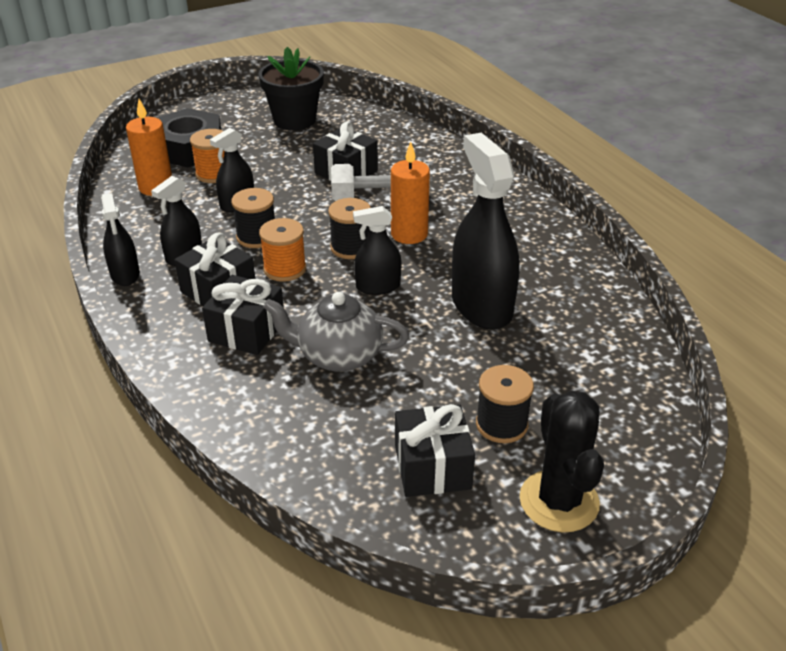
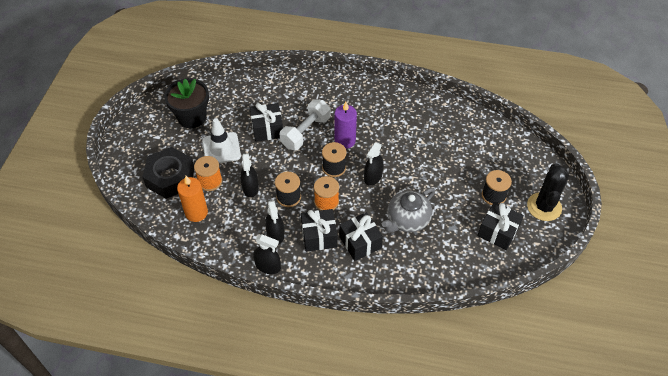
camera: 50 degrees left, 15 degrees up
orange candle [391,141,430,244] -> purple candle [335,102,357,149]
black spray bottle [452,133,520,329] -> none
black cactus [520,391,604,532] -> black cactus turned 75 degrees clockwise [527,163,569,221]
none -> white traffic cone [202,118,241,163]

